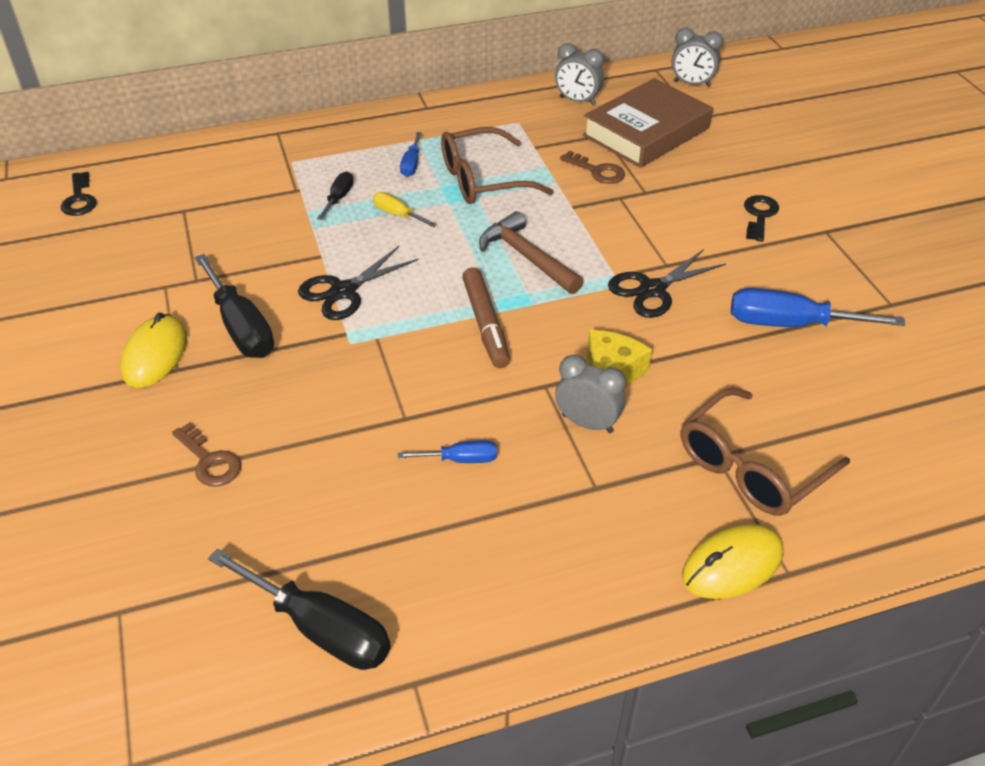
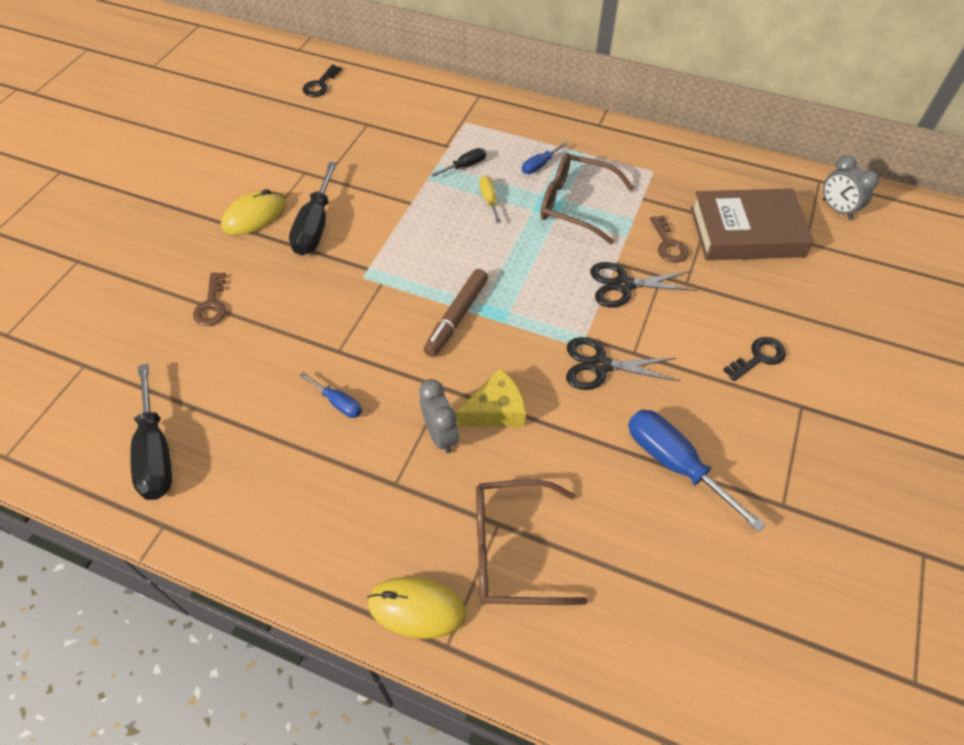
camera: 40 degrees right, 10 degrees up
black scissors [298,246,419,320] -> black scissors moved to [590,262,697,308]
brown hammer [479,211,584,294] -> none
grey clock [555,43,604,105] -> none

